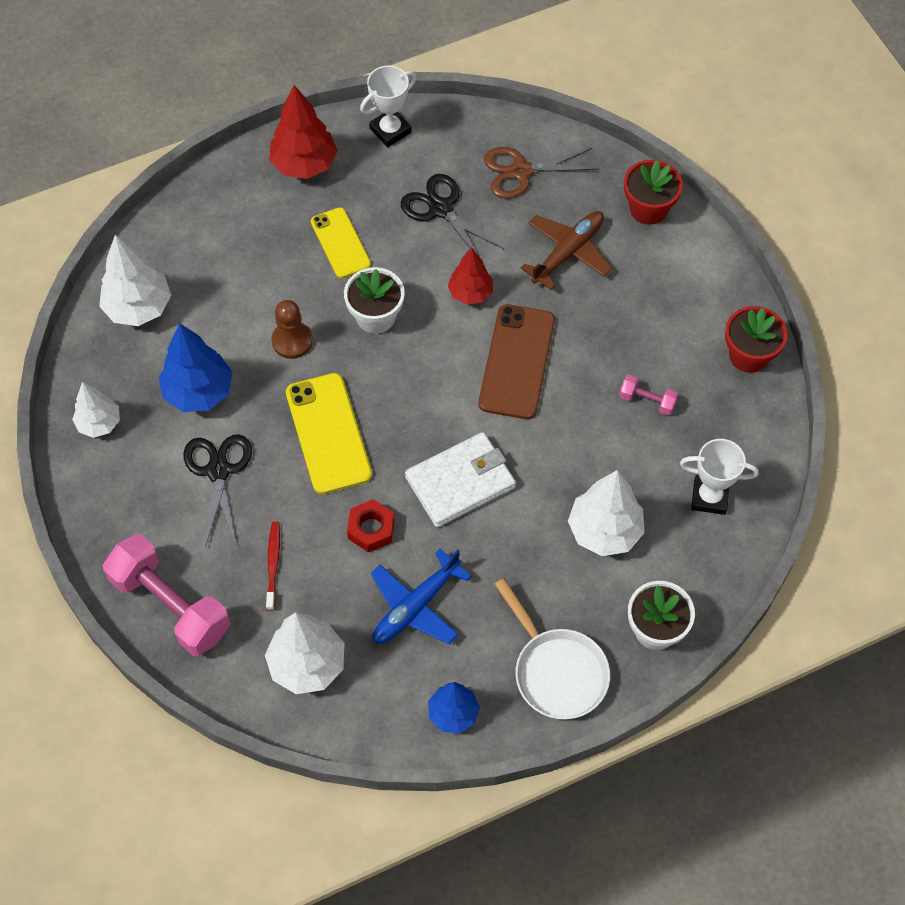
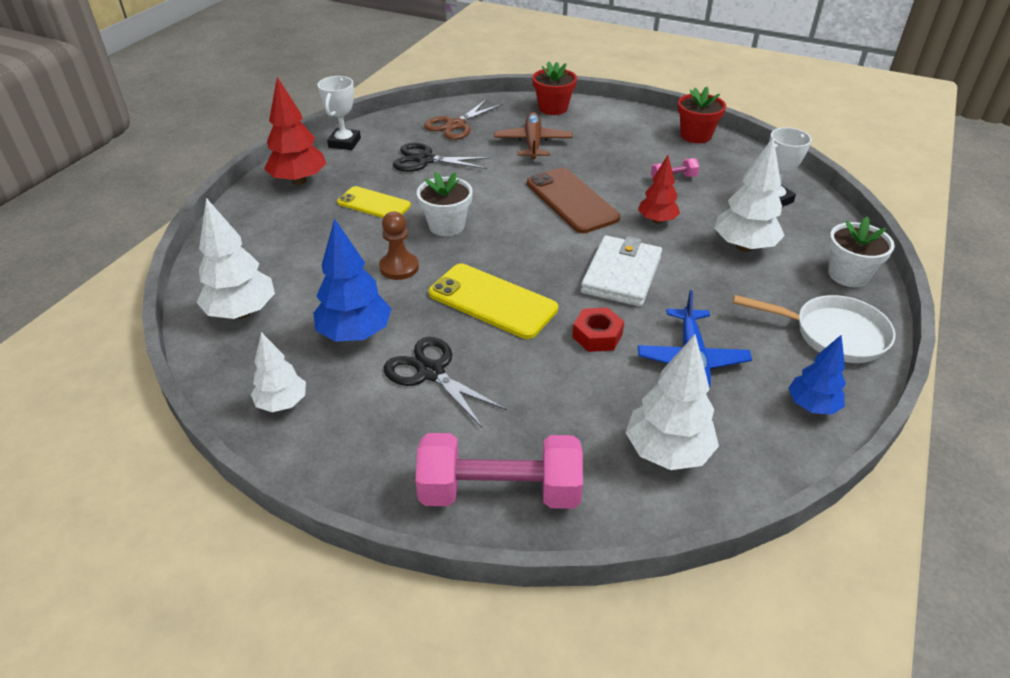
camera: 40 degrees left, 20 degrees down
red toothbrush [266,521,280,611] -> none
red tree [448,247,493,305] -> red tree moved to [638,155,680,224]

